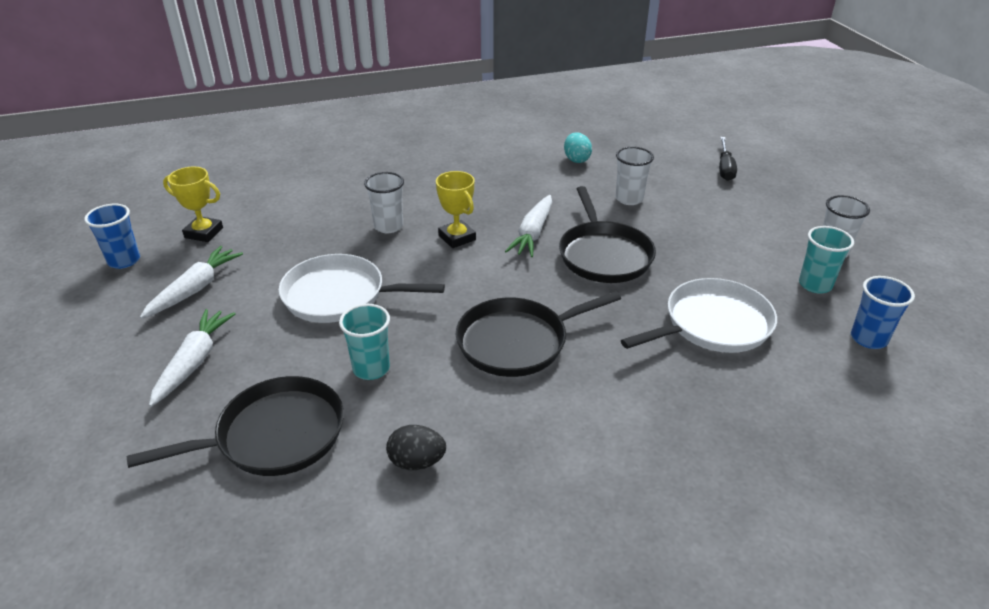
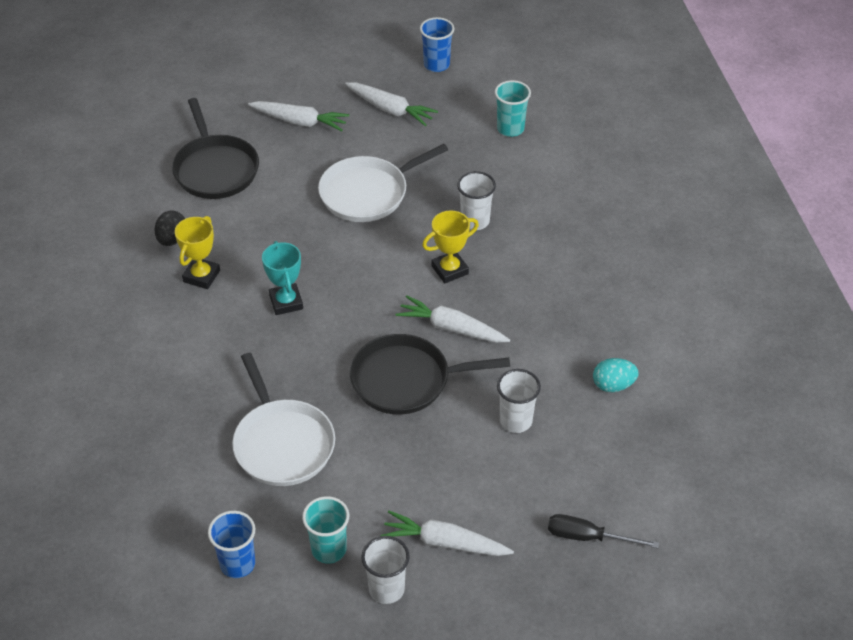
camera: 95 degrees right, 10 degrees up
yellow trophy [163,167,223,242] -> yellow trophy moved to [175,216,220,289]
white pan [278,254,445,323] -> white pan turned 135 degrees counterclockwise [318,144,448,222]
turquoise cup [339,304,390,380] -> turquoise cup moved to [495,80,531,137]
black pan [456,291,621,377] -> turquoise trophy [262,241,303,315]
none -> white carrot [380,510,514,556]

